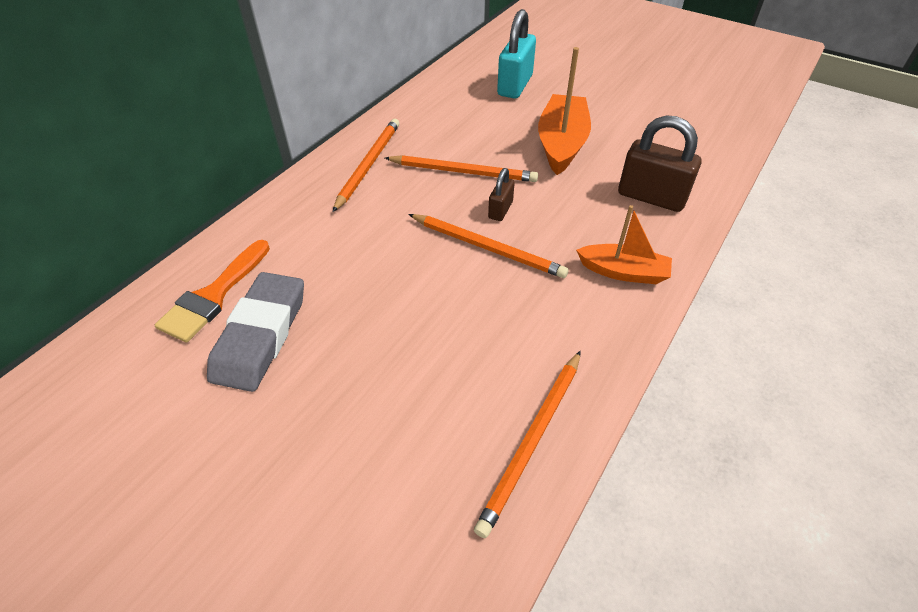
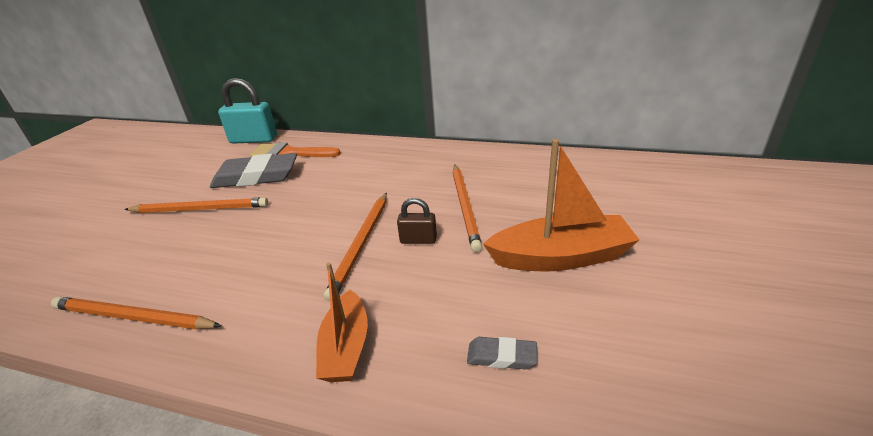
camera: 75 degrees right, 15 degrees down
orange pencil [333,119,399,212] -> orange pencil moved to [124,197,268,213]
turquoise padlock [497,9,536,99] -> turquoise padlock moved to [218,78,277,143]
brown padlock [618,115,701,212] -> grey eraser [467,337,537,369]

